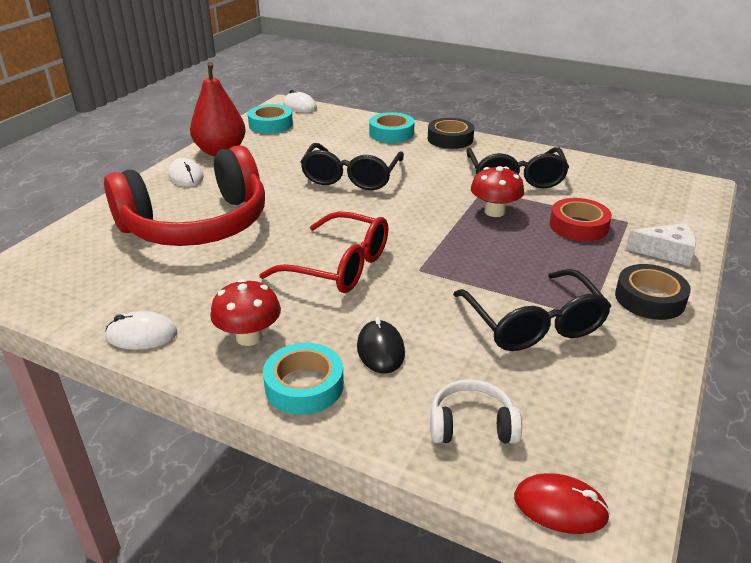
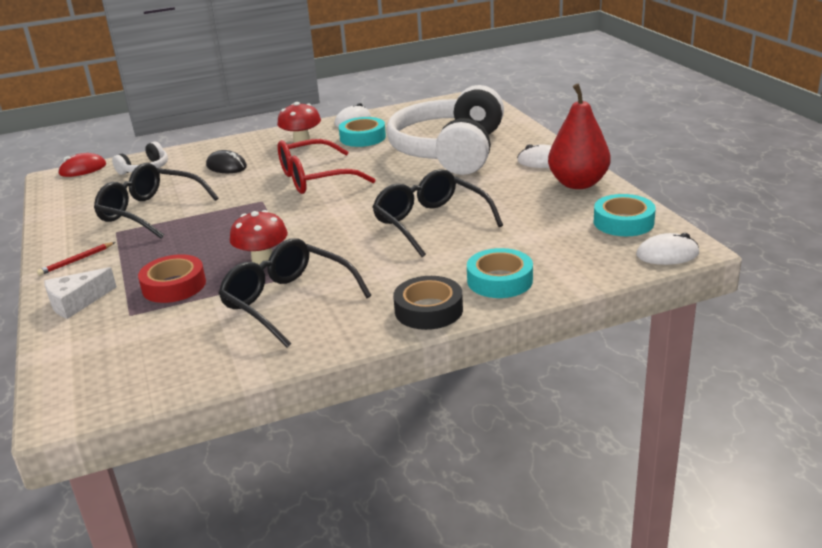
camera: 135 degrees right, 5 degrees down
red headphones [104,145,265,246] -> white headphones [386,85,504,175]
turquoise tape [263,343,344,415] -> turquoise tape moved to [339,117,386,147]
black tape [615,264,691,320] -> red pencil [37,242,115,276]

